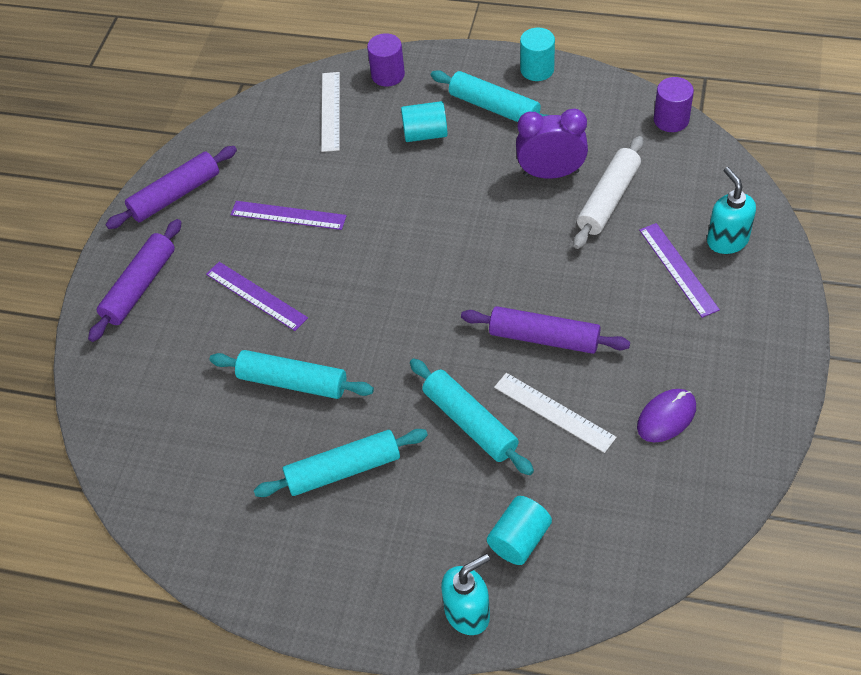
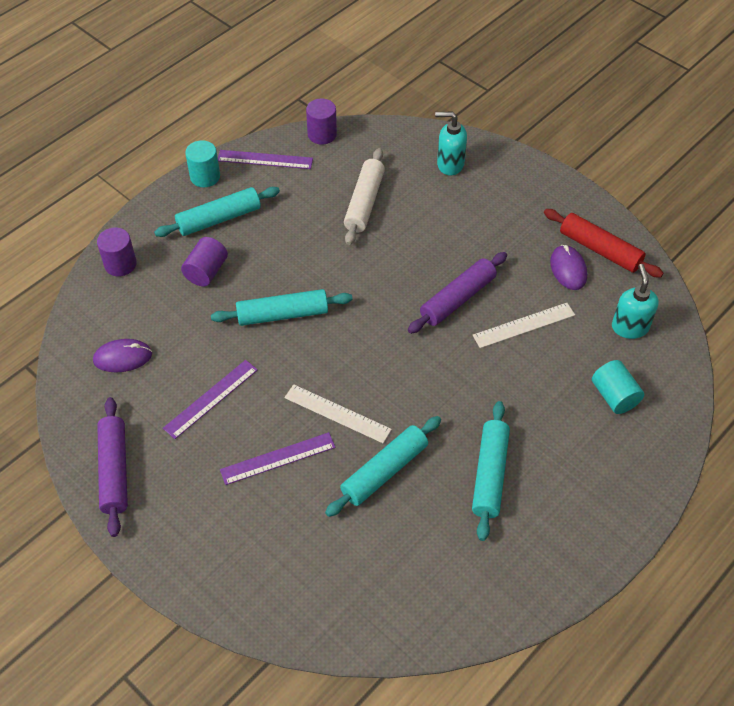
camera: 65 degrees left, 0 degrees up
purple rolling pin [88,219,182,342] -> none
white ruler [321,72,340,152] -> white ruler moved to [284,384,392,443]
turquoise cylinder [401,101,448,142] -> purple cylinder [181,237,228,286]
turquoise rolling pin [410,358,534,475] -> turquoise rolling pin moved to [211,289,353,326]
turquoise soap dispenser [441,554,490,635] -> turquoise soap dispenser moved to [612,264,659,339]
purple clock [516,108,588,179] -> none
white rolling pin [574,136,643,249] -> white rolling pin turned 45 degrees clockwise [344,148,385,245]
purple ruler [639,223,720,318] -> purple ruler moved to [218,150,313,169]
none -> purple mouse [93,339,152,372]
none -> red rolling pin [544,209,664,278]

